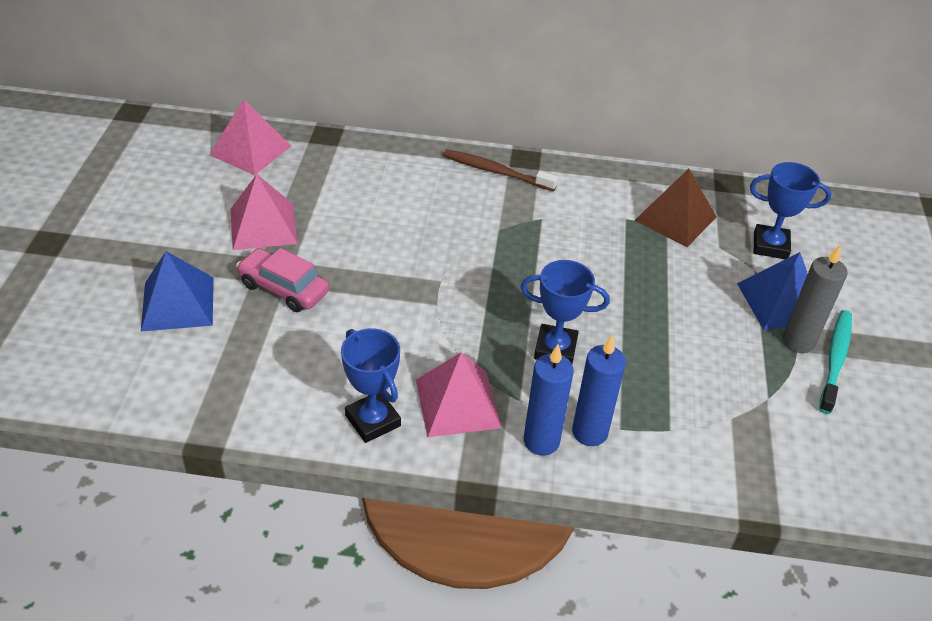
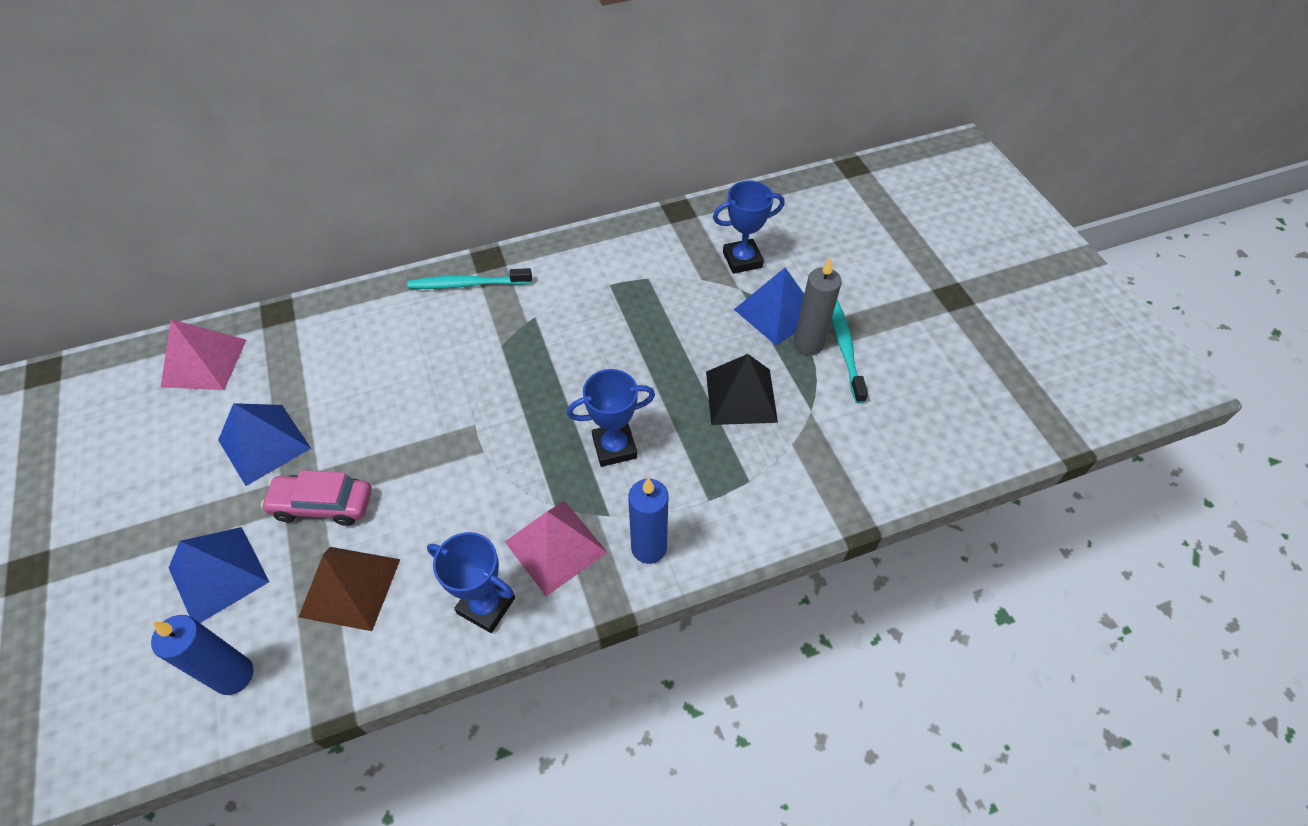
camera: 25 degrees left, 10 degrees up
pink pyramid [231,174,298,250] -> blue pyramid [218,403,311,486]
brown toothbrush [443,149,558,191] -> turquoise toothbrush [408,268,532,289]
blue candle [572,335,626,446] -> blue candle moved to [151,615,254,695]
brown pyramid [634,169,717,247] -> brown pyramid moved to [299,547,400,631]
none -> black pyramid [706,354,778,425]

